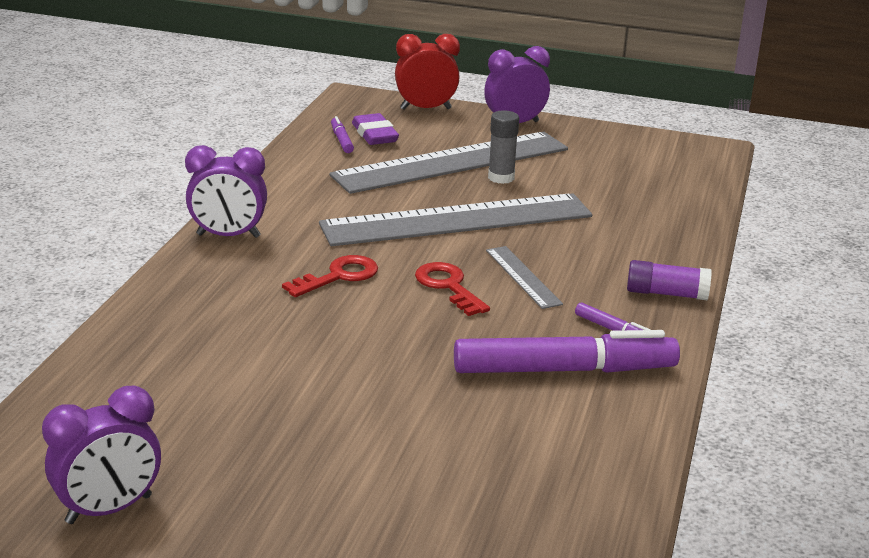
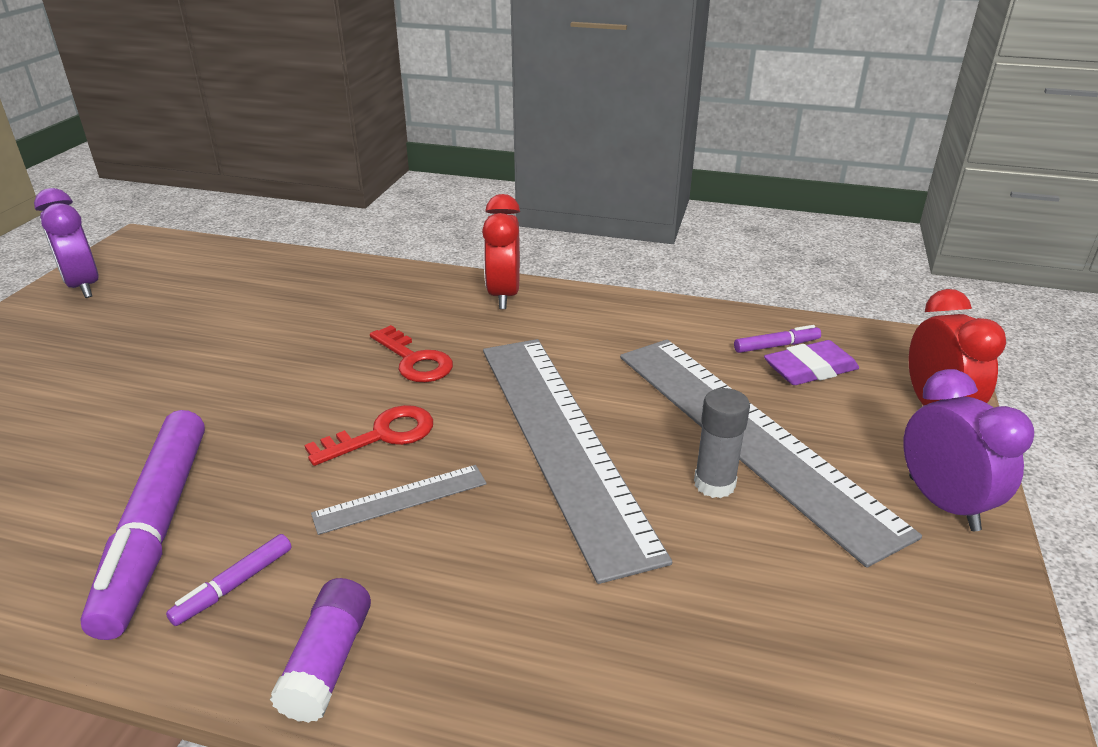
camera: 90 degrees right, 5 degrees up
purple clock [185,145,267,238] -> red clock [482,194,520,309]

